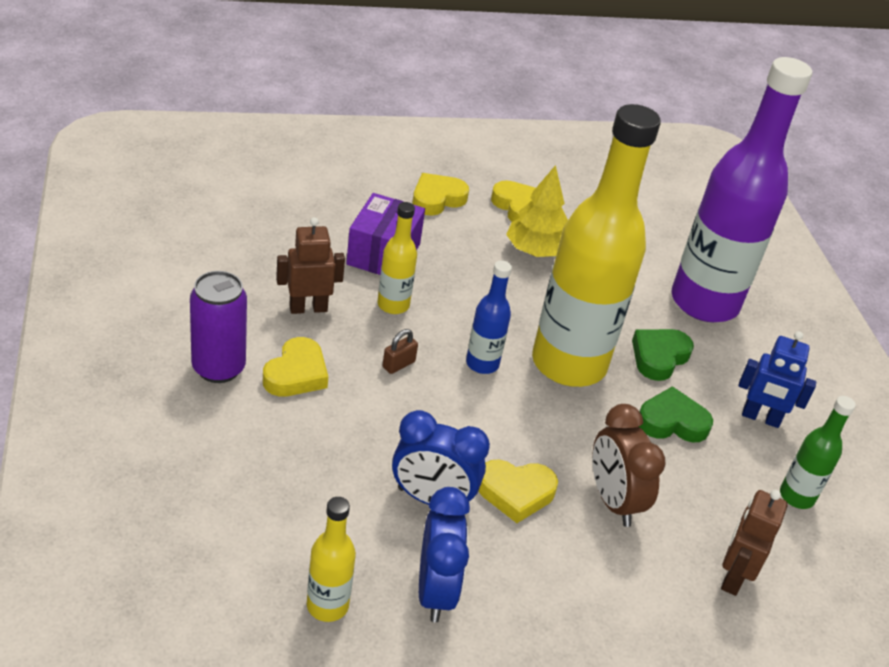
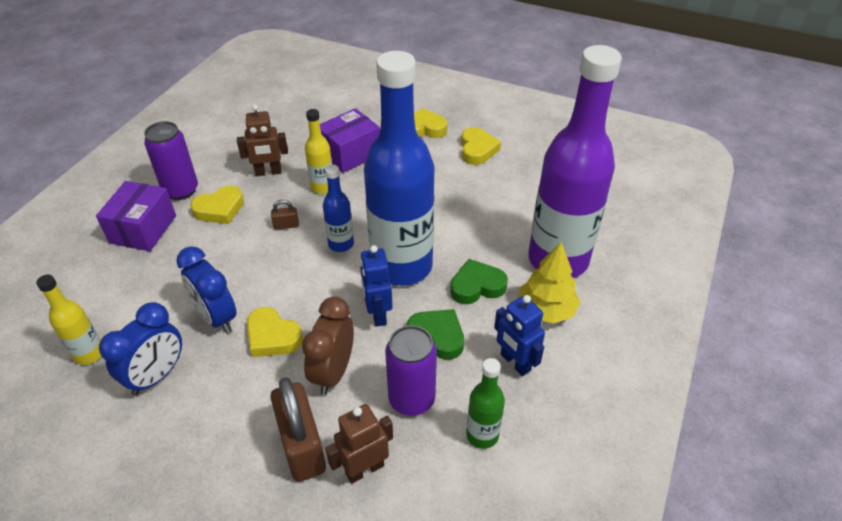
camera: 40 degrees right, 5 degrees up
brown robot [276,217,345,314] -> brown robot turned 150 degrees clockwise [237,104,288,176]
yellow tree [506,165,568,257] -> yellow tree moved to [519,242,580,323]
yellow bottle [532,104,661,387] -> blue bottle [364,51,435,286]
none -> purple box [96,181,176,251]
none -> brown padlock [270,377,326,482]
none -> blue robot [360,245,393,327]
none -> purple can [385,325,437,416]

